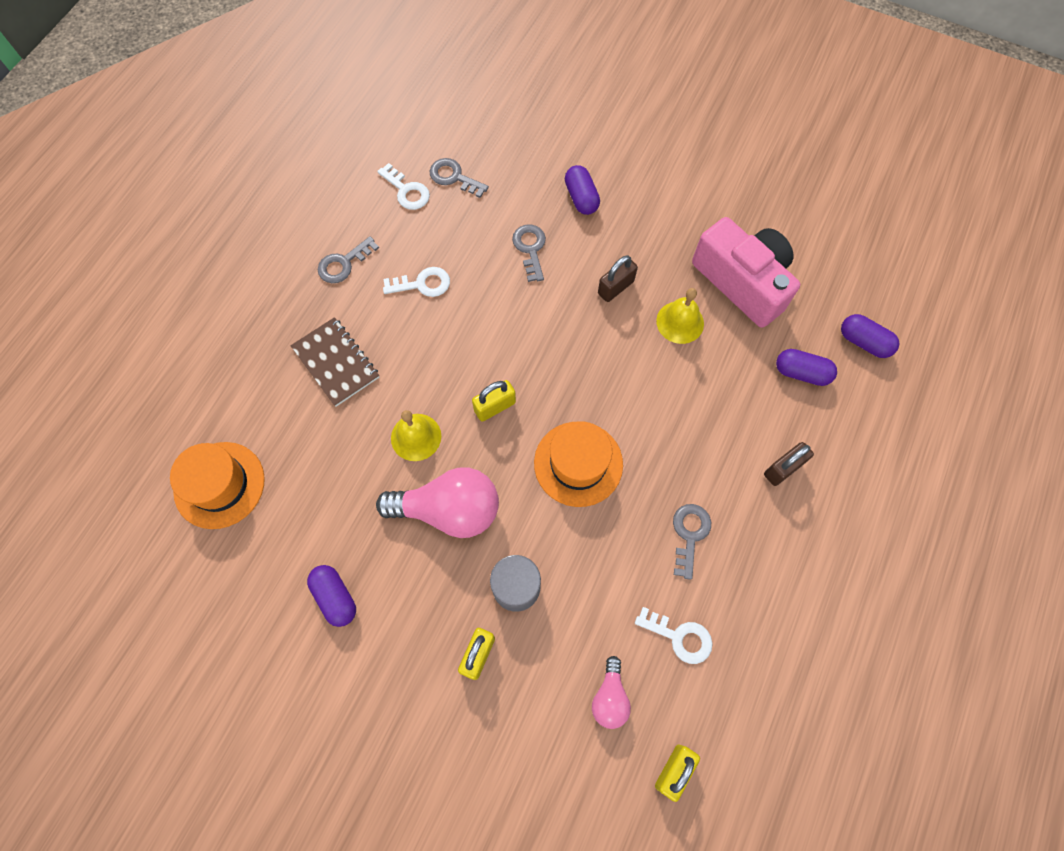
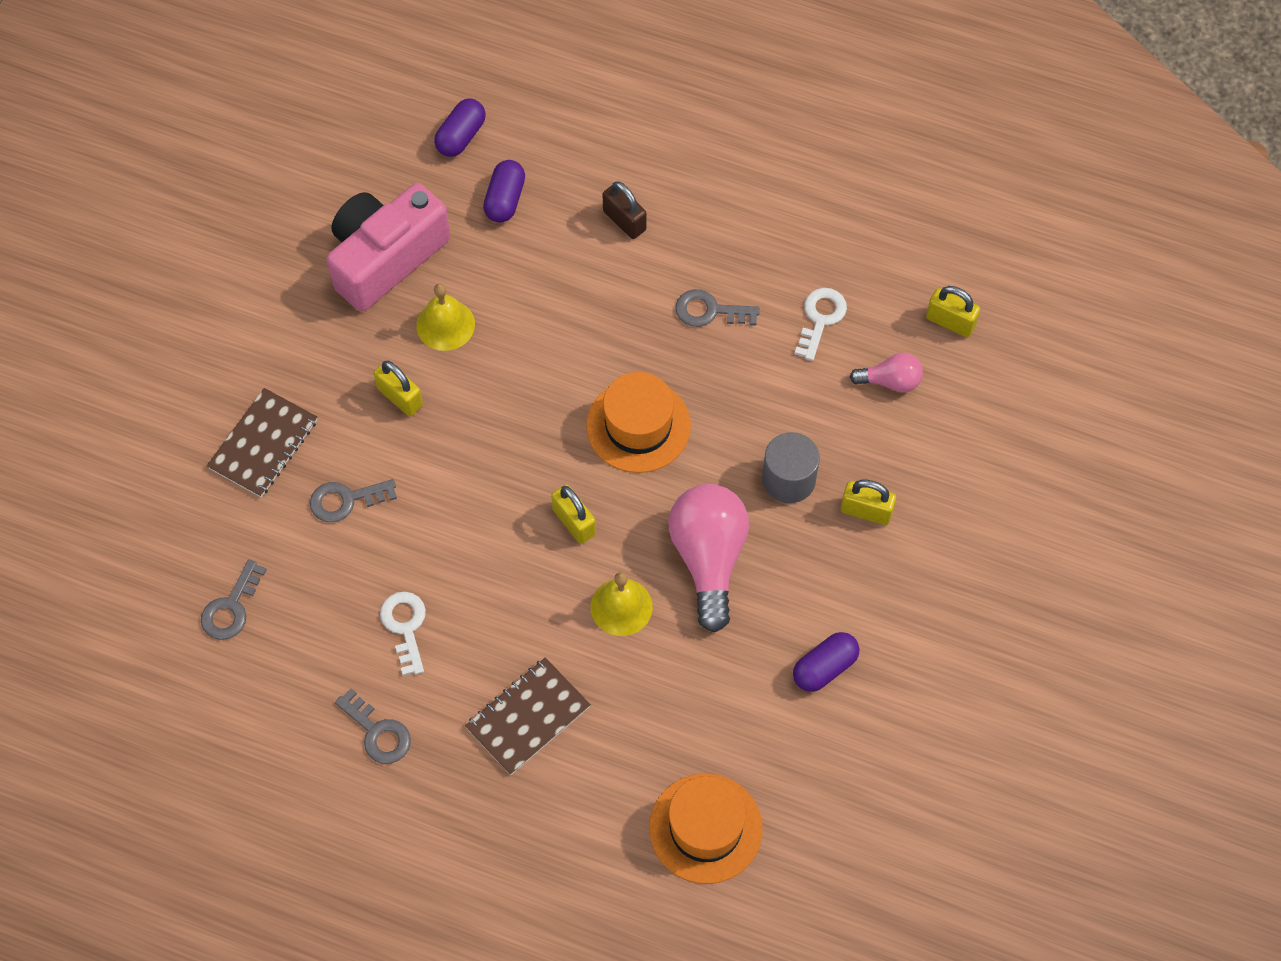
camera: 95 degrees left, 5 degrees down
white key [377,163,430,210] -> none
purple capsule [565,165,600,215] -> brown notebook [207,388,317,497]
brown padlock [598,255,638,302] -> yellow padlock [374,361,423,416]

